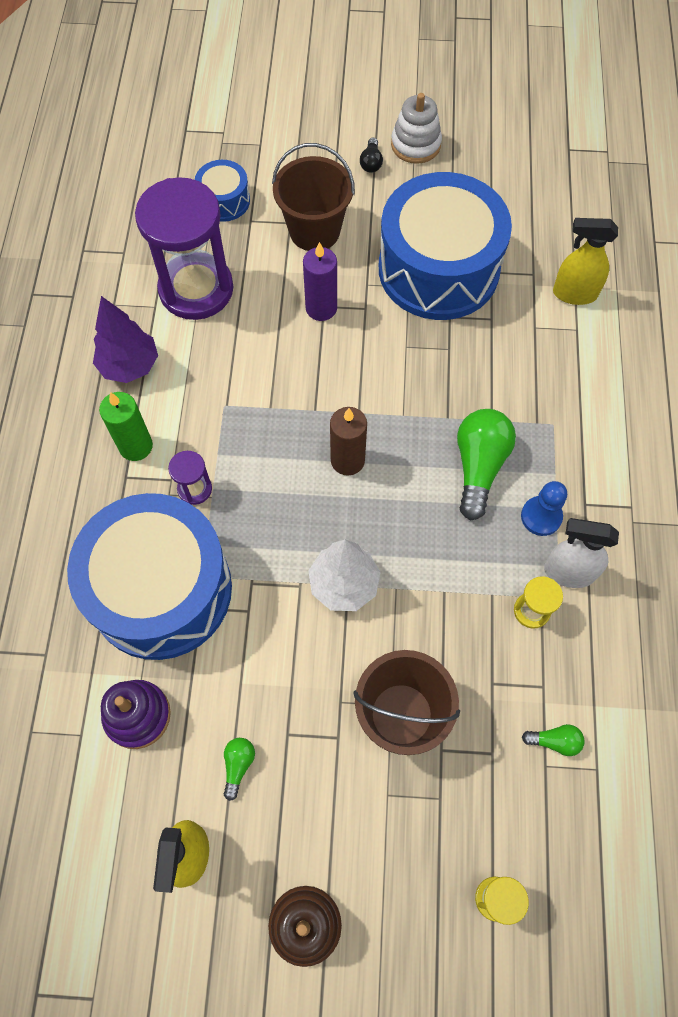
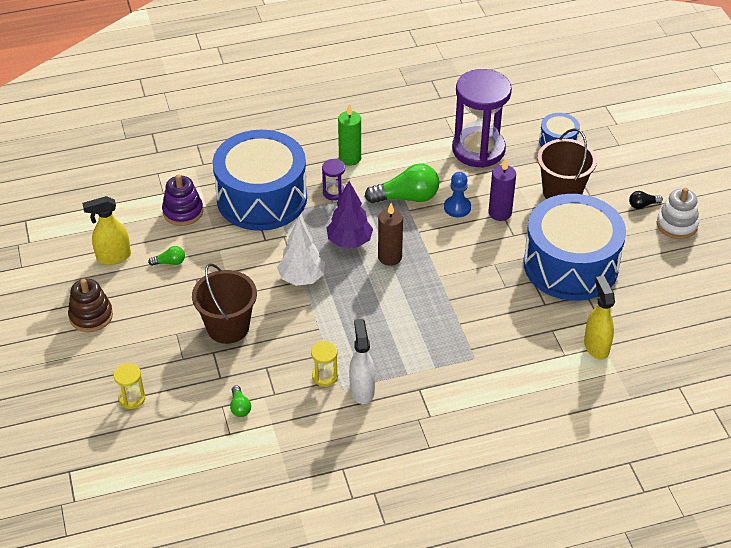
camera: 70 degrees right, 20 degrees down
purple tree [93,296,158,383] -> purple tree moved to [326,181,373,248]
green light bulb [457,409,516,520] -> green light bulb moved to [365,164,439,203]
blue pawn [521,481,567,536] -> blue pawn moved to [444,172,471,217]

